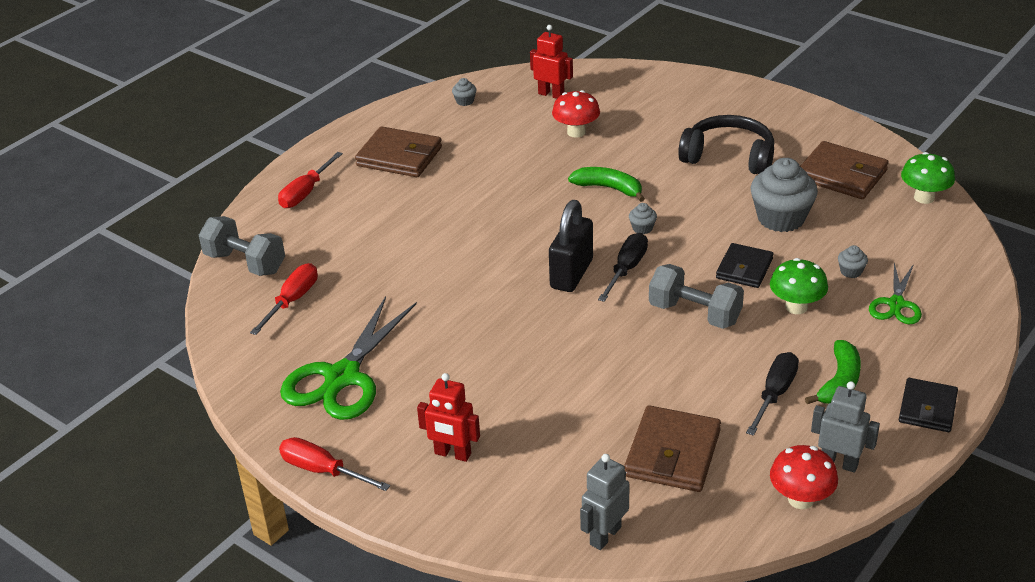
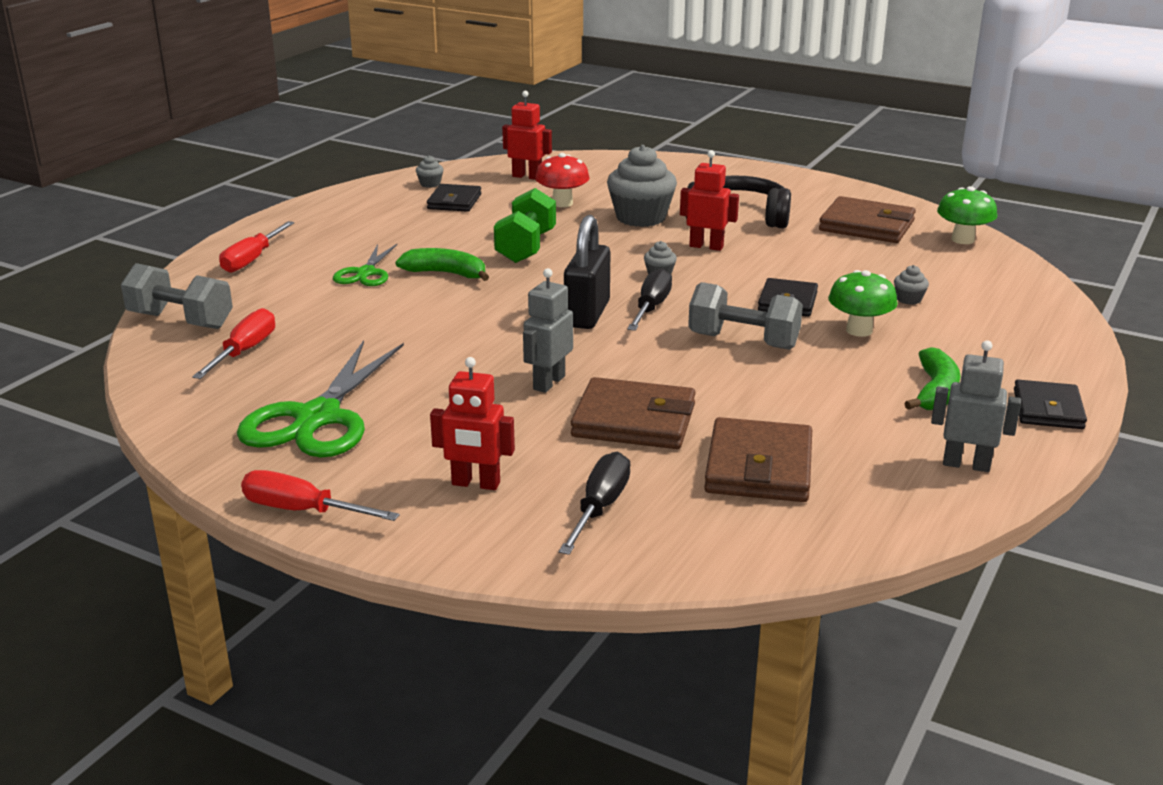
camera: 10 degrees left, 10 degrees down
brown wallet [355,126,442,177] -> brown wallet moved to [571,377,696,449]
green banana [568,167,645,202] -> green banana moved to [396,248,489,281]
grey robot [580,454,630,550] -> grey robot moved to [523,268,573,393]
black screwdriver [746,352,799,436] -> black screwdriver moved to [559,452,631,555]
grey cupcake [750,158,818,232] -> grey cupcake moved to [607,145,677,227]
red mushroom [770,445,838,509] -> none
green scissors [869,263,922,325] -> green scissors moved to [333,244,397,286]
none -> black wallet [427,184,481,212]
none -> green dumbbell [494,188,556,263]
none -> red robot [680,150,739,251]

